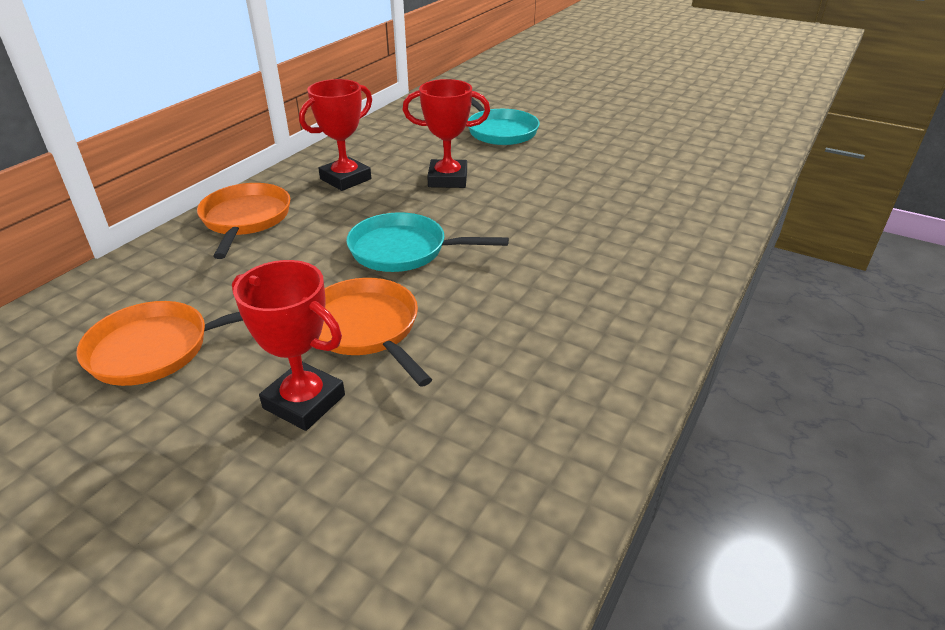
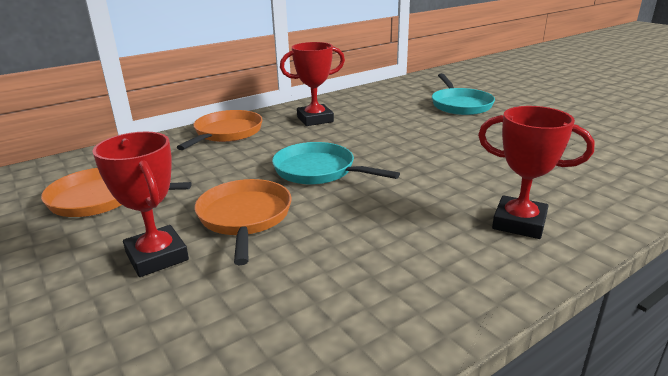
camera: 25 degrees right, 10 degrees down
red trophy [403,79,490,188] -> red trophy moved to [478,106,595,239]

